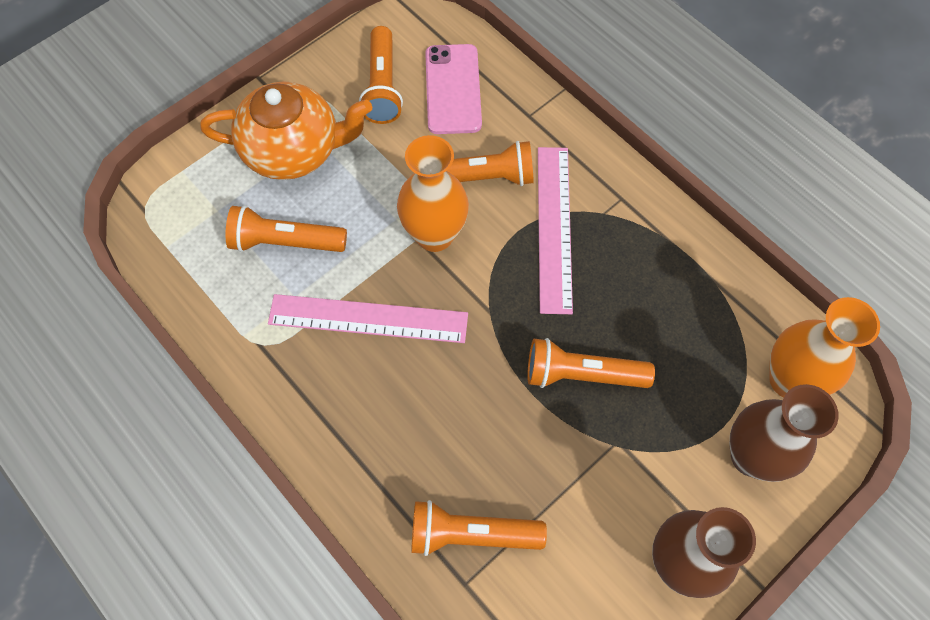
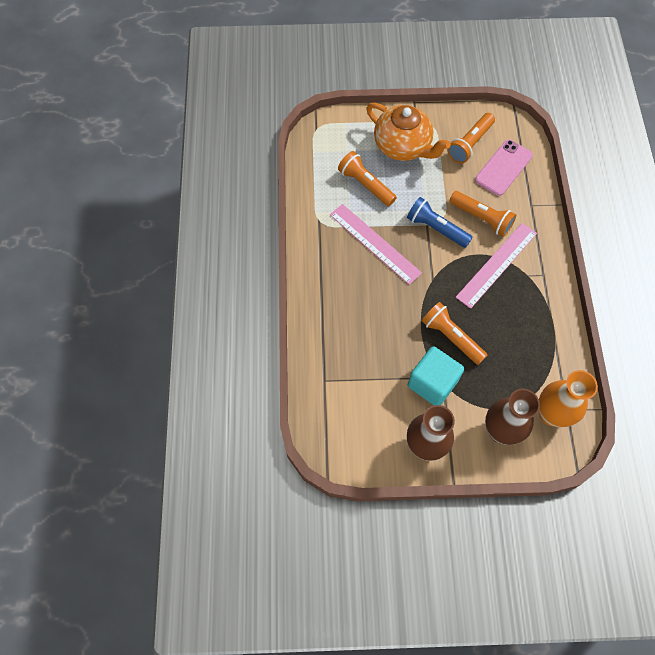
camera: 40 degrees right, 0 degrees up
orange vase [397,135,469,252] -> blue flashlight [407,197,473,248]
orange flashlight [411,500,547,556] -> none
none -> turquoise cube [408,346,464,405]

